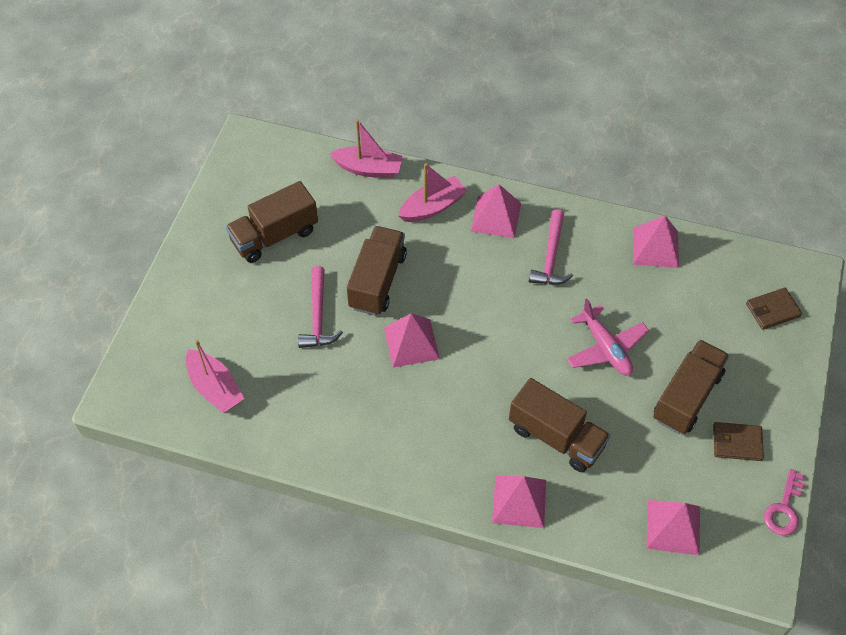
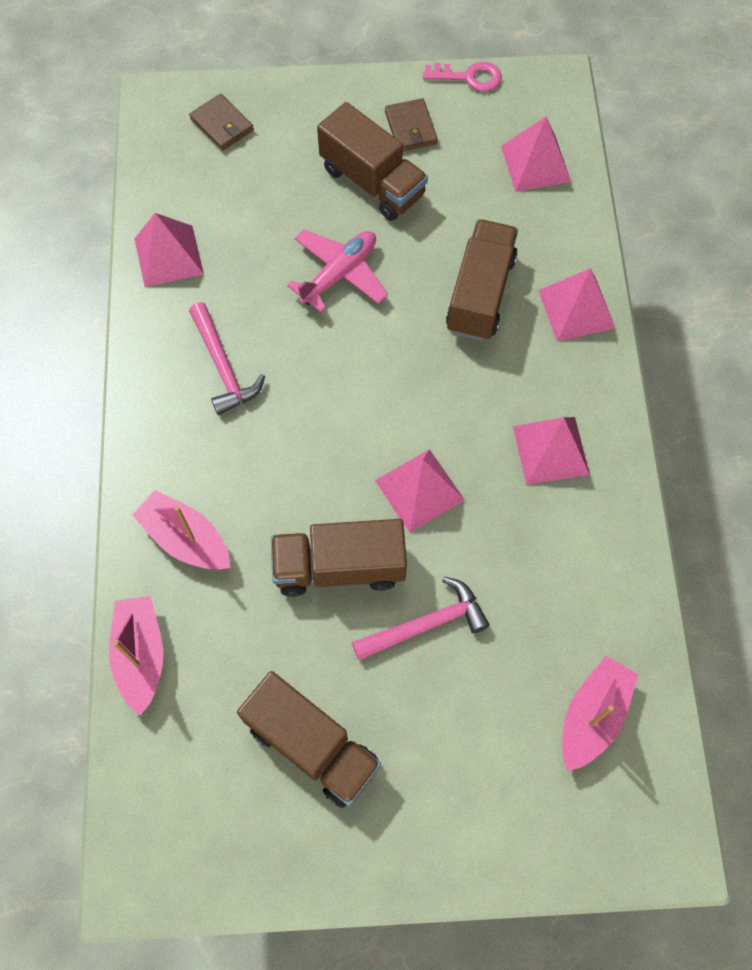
camera: 110 degrees left, 10 degrees up
pink pyramid [471,184,521,238] -> pink pyramid moved to [513,417,590,485]
pink hammer [529,209,573,285] -> pink hammer turned 75 degrees clockwise [189,302,265,415]
brown truck [653,339,729,434] -> brown truck turned 150 degrees counterclockwise [317,102,428,221]

